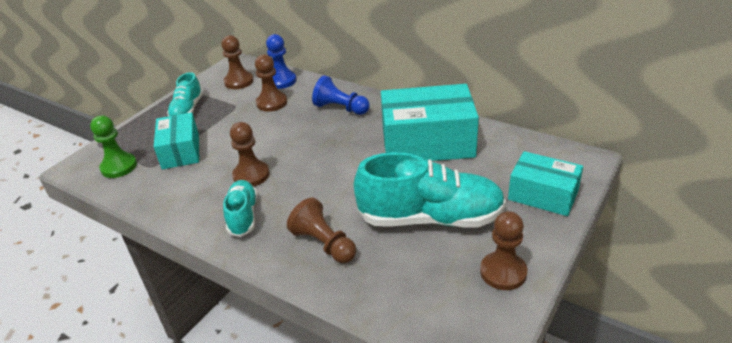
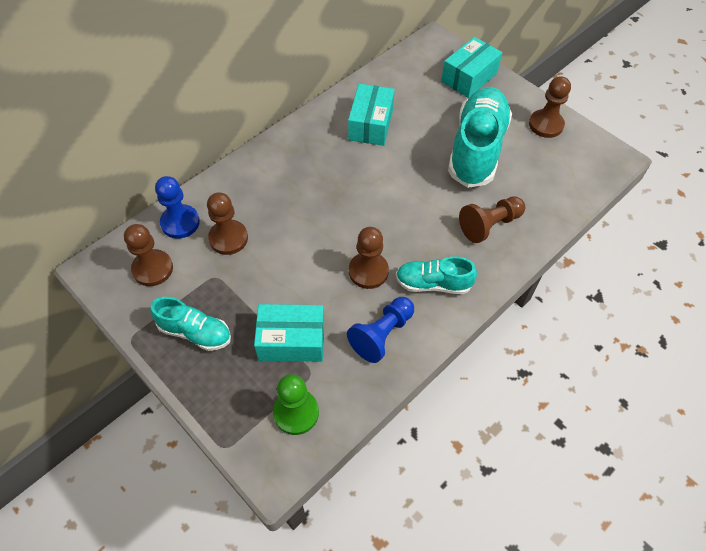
camera: 80 degrees left, 20 degrees up
blue pawn [312,75,370,115] -> blue pawn moved to [347,297,414,363]
turquoise box [381,84,479,161] -> turquoise box [348,84,395,146], size x0.60

